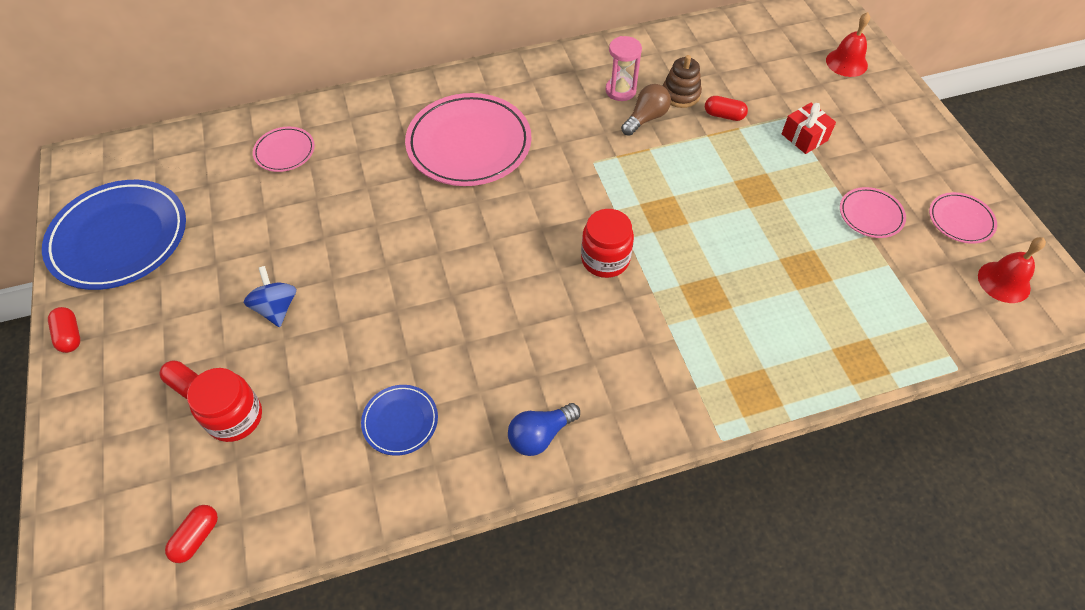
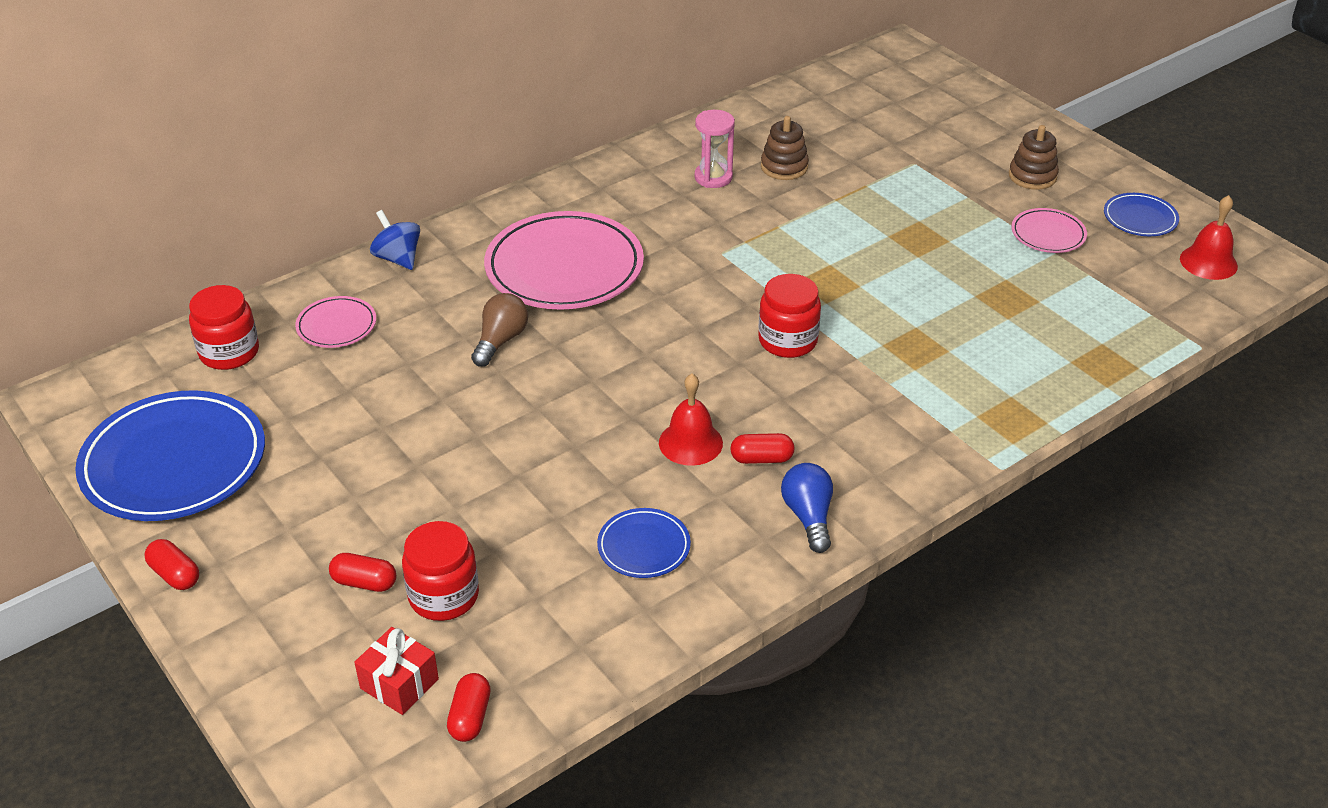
camera: 20 degrees left, 15 degrees down
blue spinning top [244,266,296,327] -> blue spinning top moved to [370,210,420,270]
blue light bulb [508,403,580,456] -> blue light bulb turned 135 degrees clockwise [781,463,833,553]
brown light bulb [621,84,671,136] -> brown light bulb moved to [471,293,528,367]
red capsule [705,96,748,121] -> red capsule moved to [730,433,795,464]
red gift [782,103,836,154] -> red gift moved to [354,627,439,715]
red bell [826,12,870,77] -> red bell moved to [659,374,723,466]
pink plate [929,192,997,244] -> blue plate [1104,193,1179,236]
none -> red jar [189,285,259,370]
none -> brown stacking toy [1009,125,1059,190]

